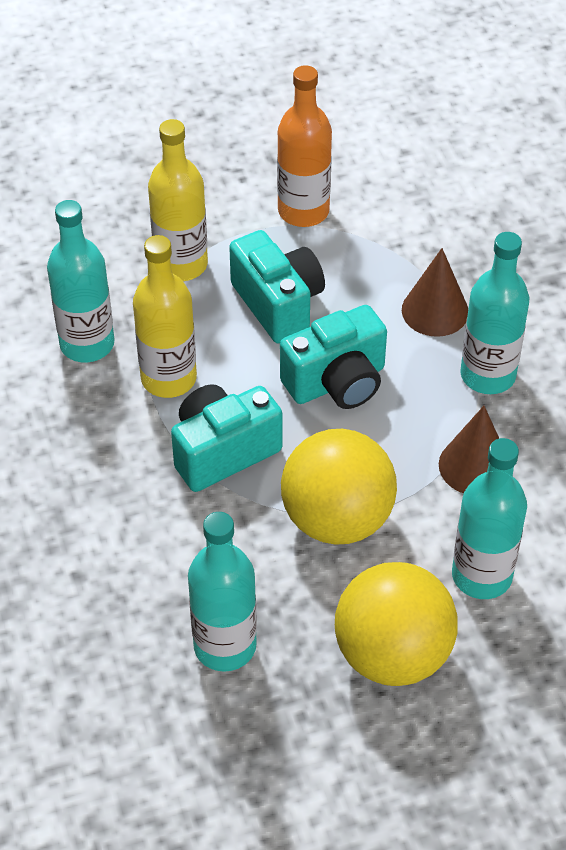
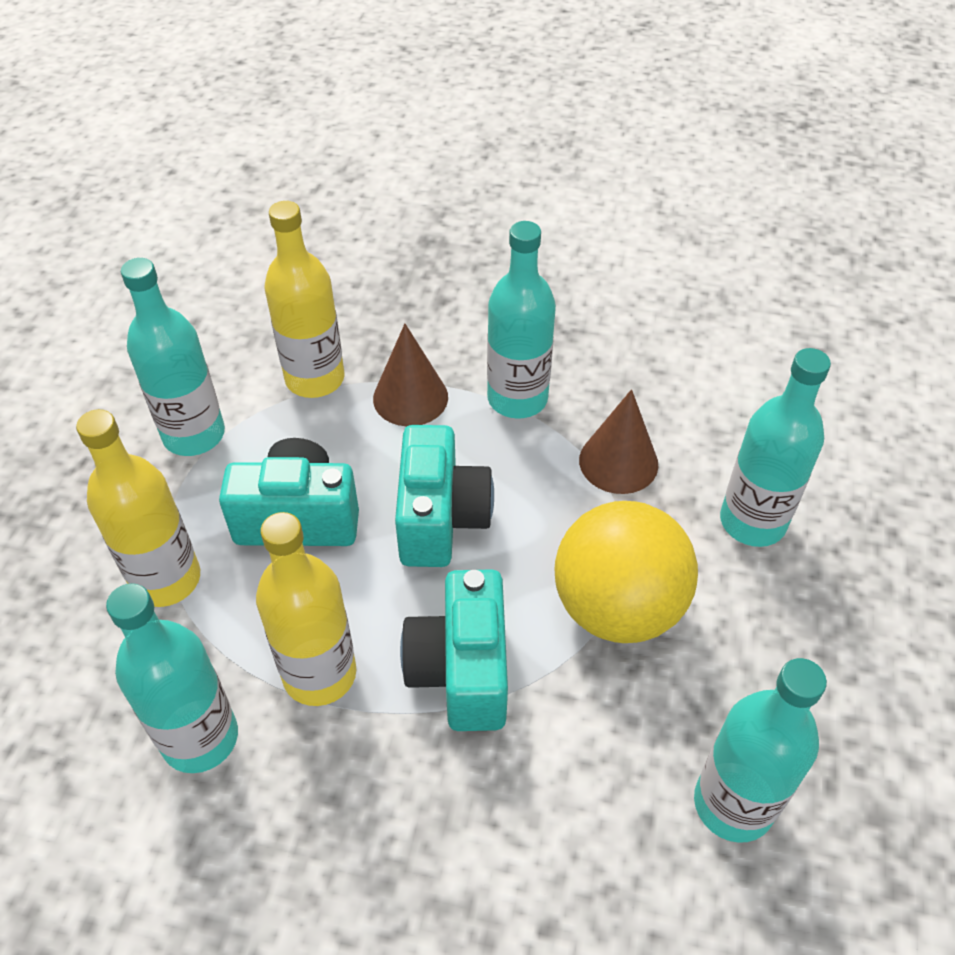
camera: 60 degrees left, 0 degrees up
orange bottle [277,65,332,227] -> turquoise bottle [121,258,225,456]
yellow ball [335,562,458,686] -> none
none -> yellow bottle [265,201,344,398]

